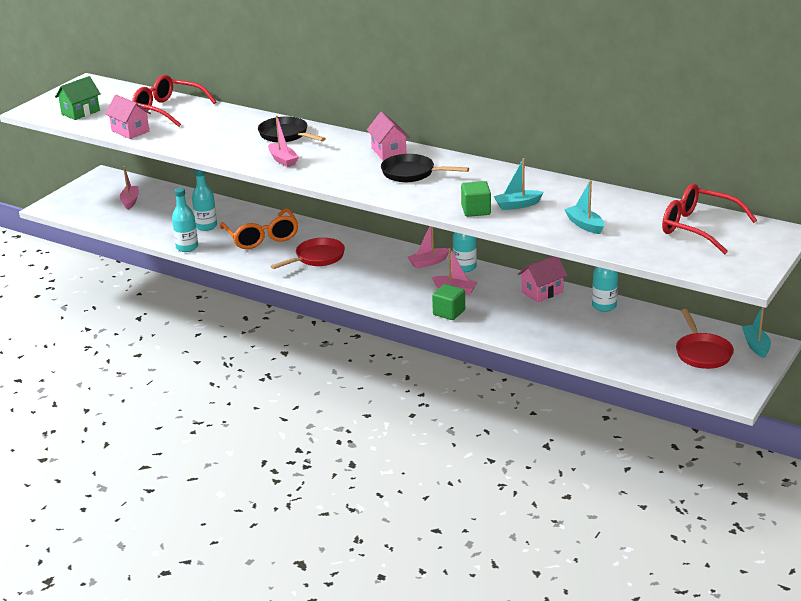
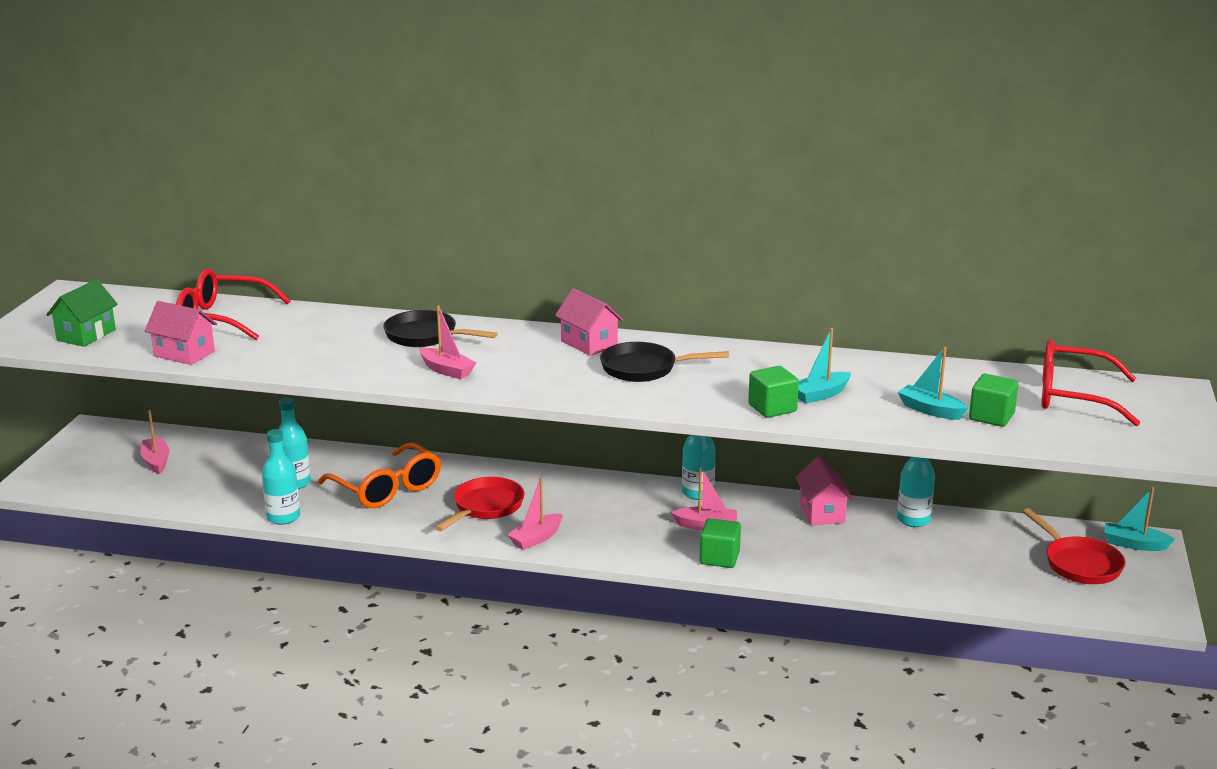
camera: 20 degrees left, 5 degrees down
pink boat [407,226,449,269] -> pink boat moved to [507,477,563,550]
pink house [518,256,568,303] -> pink house turned 45 degrees counterclockwise [795,456,853,525]
turquoise boat [742,307,771,358] -> turquoise boat turned 45 degrees counterclockwise [1104,487,1175,551]
none -> green cube [969,374,1019,427]

